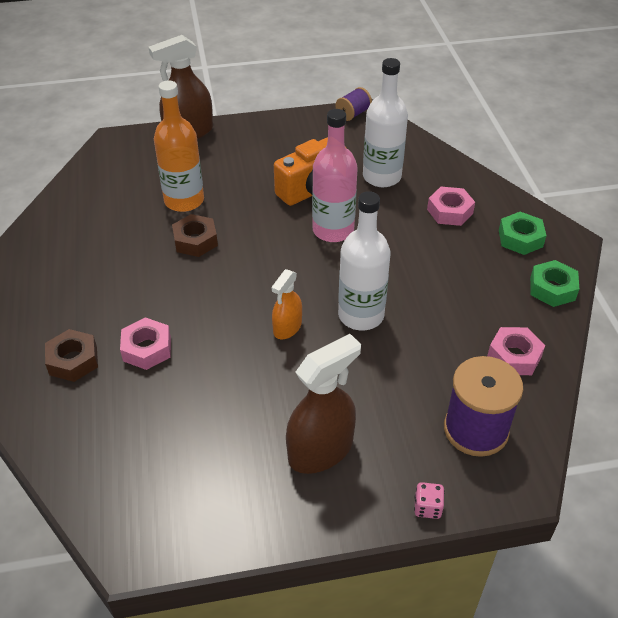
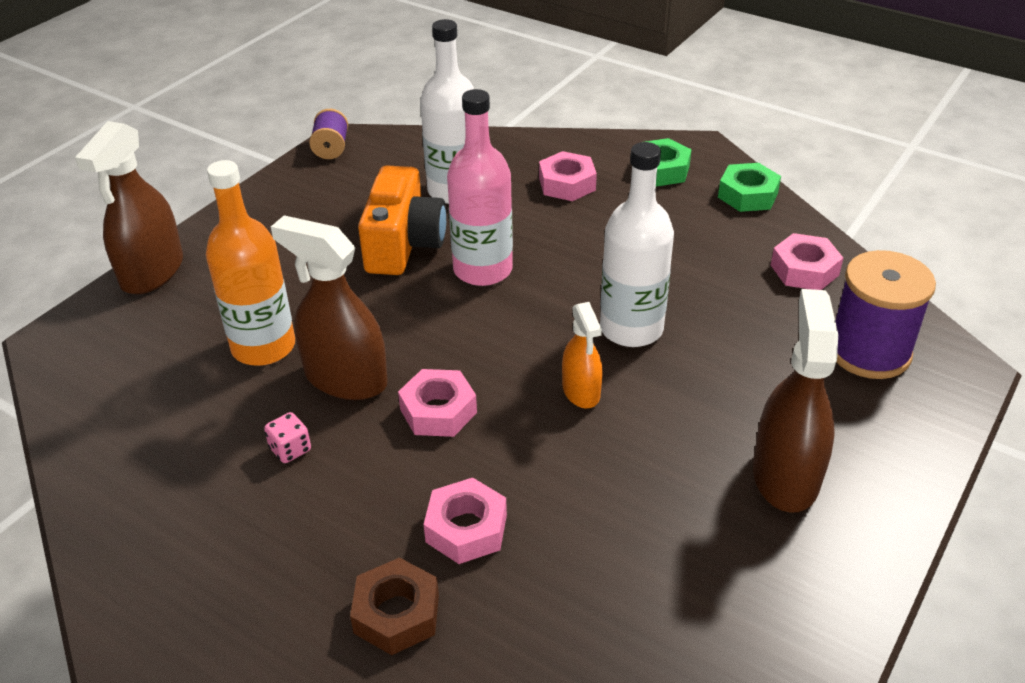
camera: 45 degrees left, 5 degrees down
brown nut [172,214,218,257] -> brown spray bottle [271,215,388,400]
pink dice [414,482,445,519] -> pink dice moved to [264,412,311,463]
none -> pink nut [398,369,477,437]

